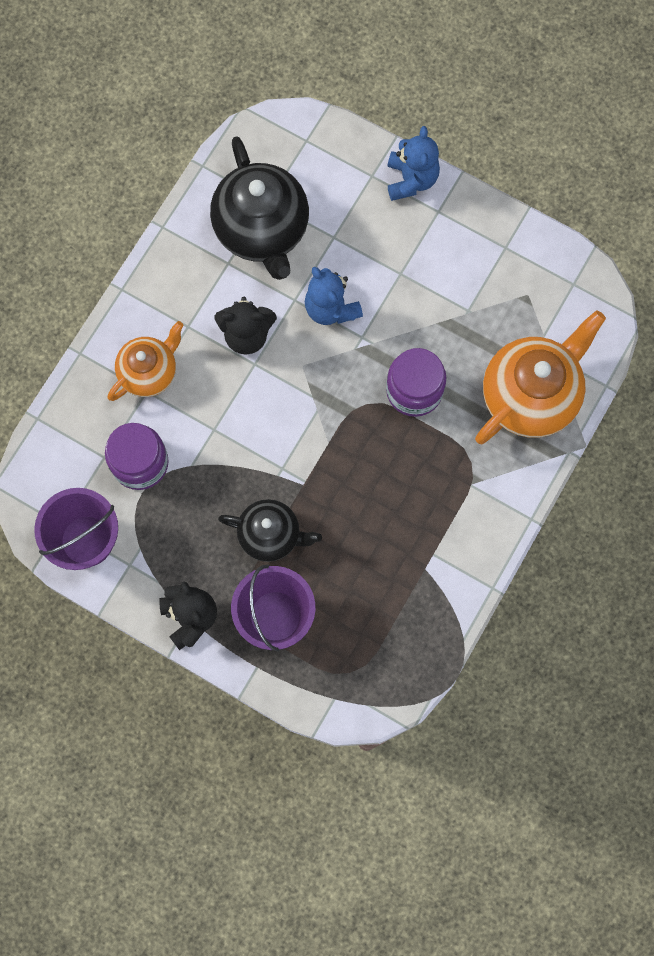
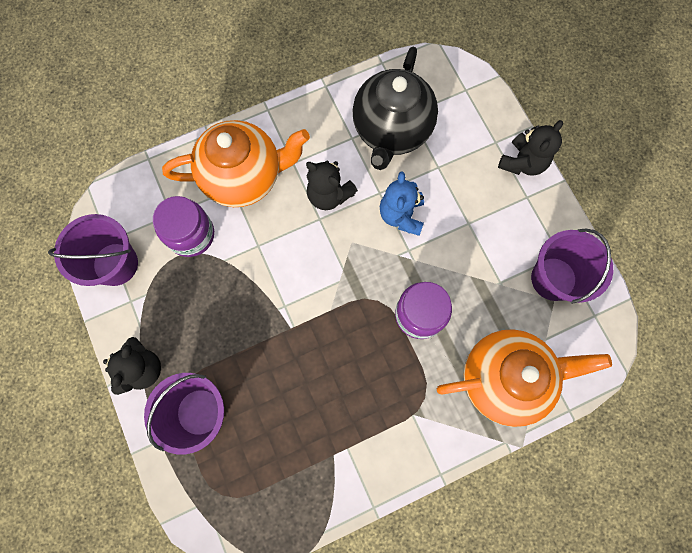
camera: 35 degrees right, 0 degrees up
orange teapot [108,321,184,401] -> orange teapot [162,120,310,207], size x1.65
black teapot [218,499,322,562] -> none
blue teddy bear [387,126,440,201] -> black teddy bear [498,120,563,175]
none -> purple bucket [531,228,613,304]

